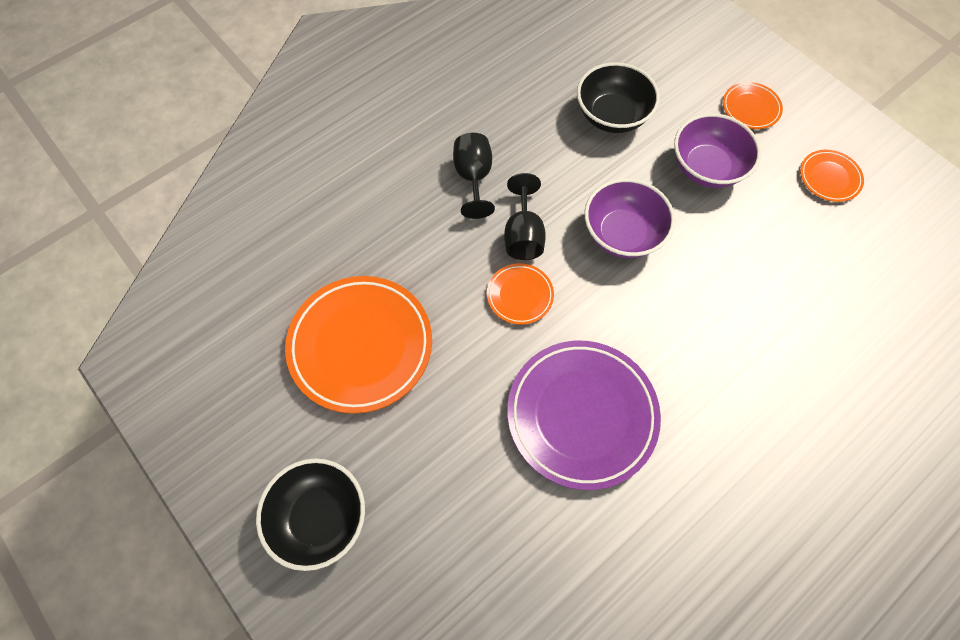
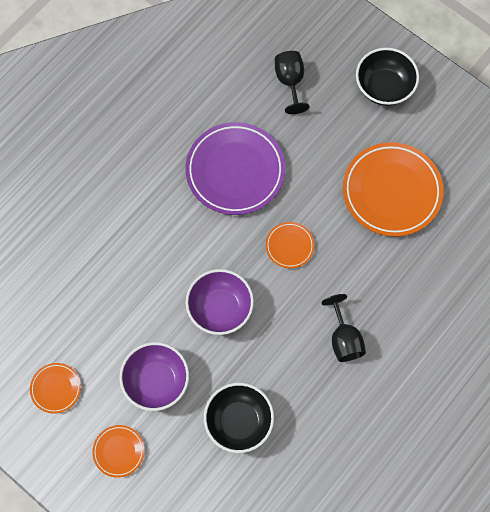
camera: 170 degrees right, 5 degrees up
black goblet [504,173,546,260] -> black goblet moved to [275,51,309,114]

